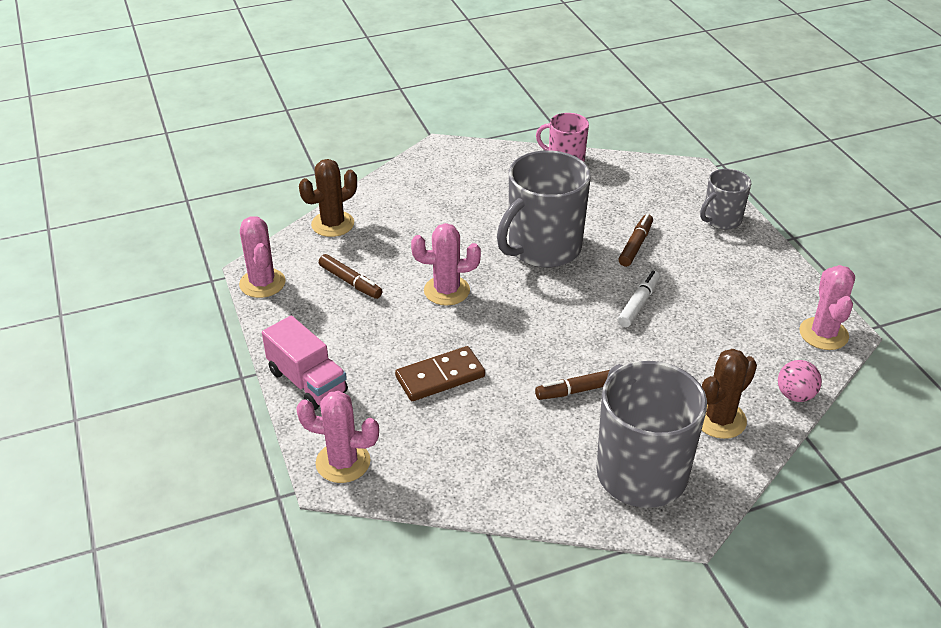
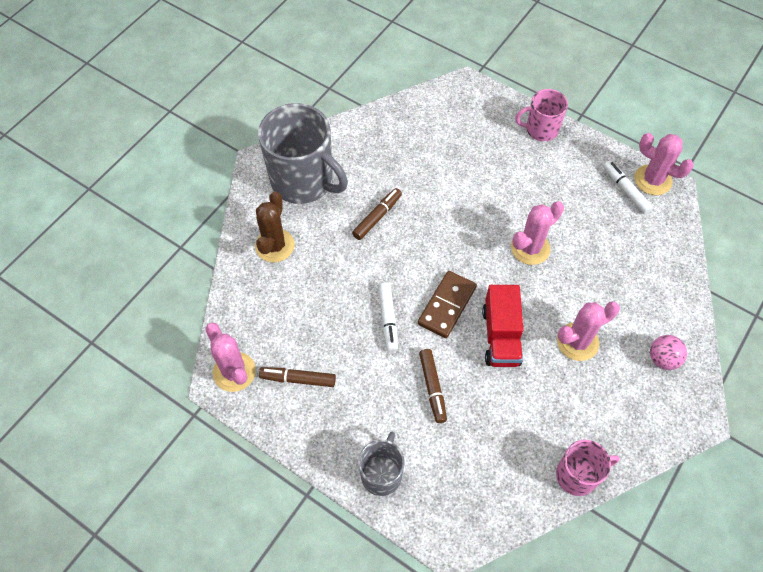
camera: 145 degrees right, 20 degrees up
pink truck [262,316,348,410] -> pink mug [515,89,568,141]
pink cactus [296,391,379,483] -> pink cactus moved to [557,301,620,361]
brown cactus [299,159,357,237] -> none
brown marker [319,254,382,299] -> brown marker moved to [259,367,336,387]
brown domino [395,346,485,401] -> brown domino moved to [418,271,477,338]
grey mug [497,150,591,268] -> red truck [482,285,523,367]
pink ball [778,360,822,402] -> pink ball moved to [650,335,687,370]
none -> white marker [603,161,653,215]

